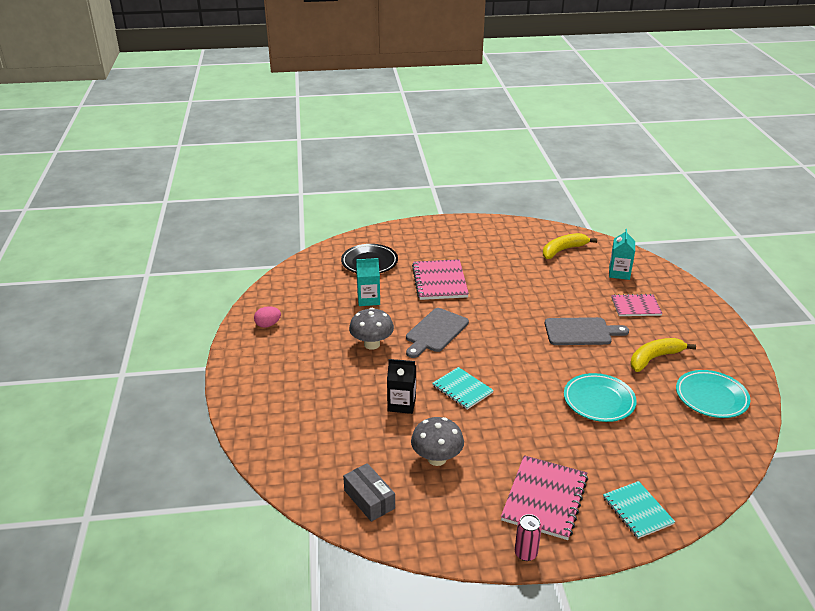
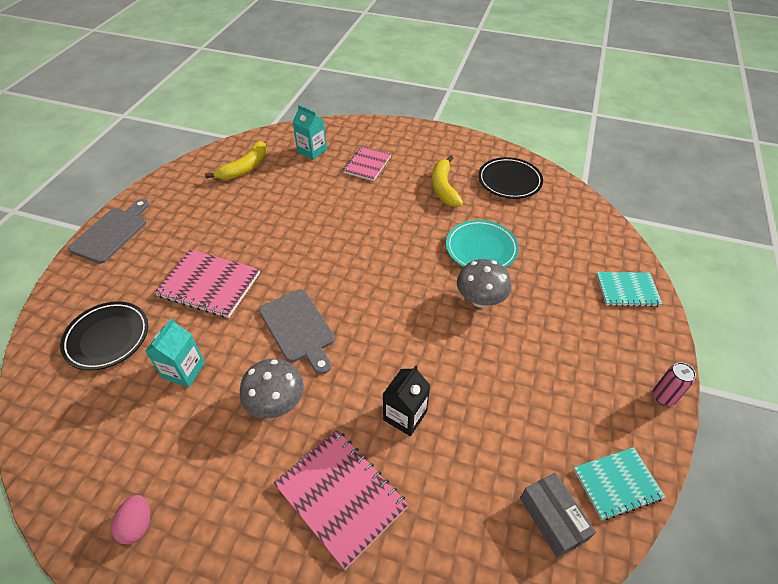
camera: 65 degrees left, 15 degrees up
grey box [343,463,395,522] -> grey box turned 75 degrees clockwise [520,473,596,558]
grey mushroom [411,417,464,466] -> grey mushroom moved to [457,259,512,308]
turquoise notebook [432,367,494,410] -> turquoise notebook moved to [574,447,665,520]
pink notebook [501,455,588,540] -> pink notebook moved to [274,430,409,570]
yellow banana [543,233,597,259] -> yellow banana turned 135 degrees counterclockwise [205,141,267,180]
grey cutting board [545,317,629,345] -> grey cutting board moved to [68,199,149,264]
turquoise plate [676,370,751,418] -> black plate [478,157,543,199]

